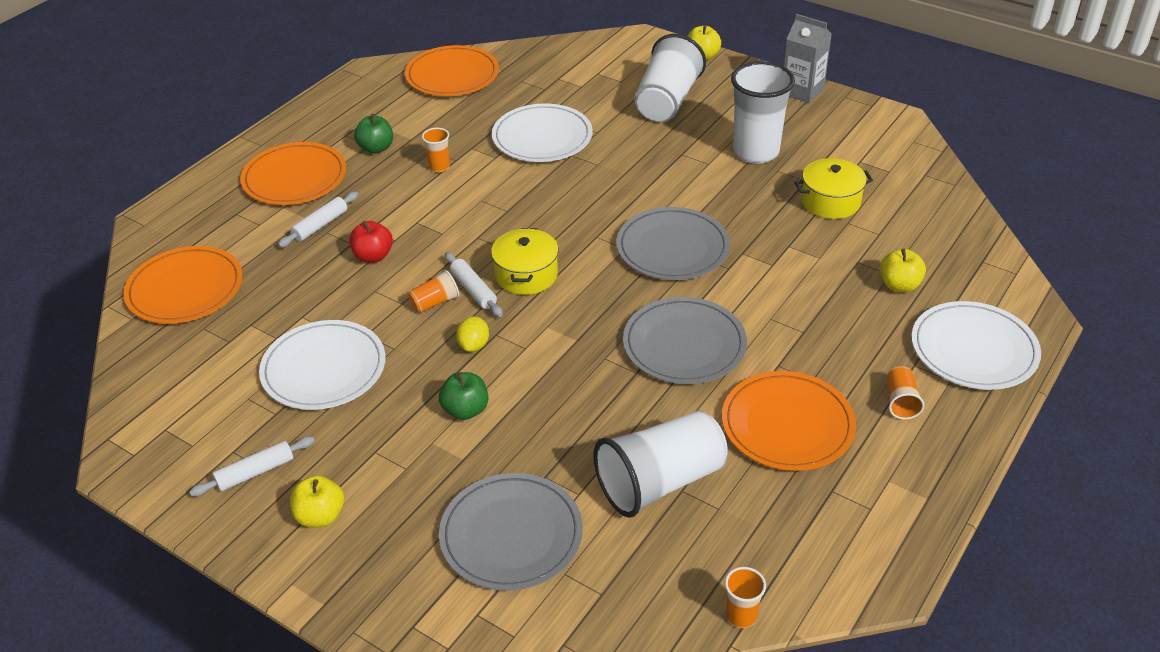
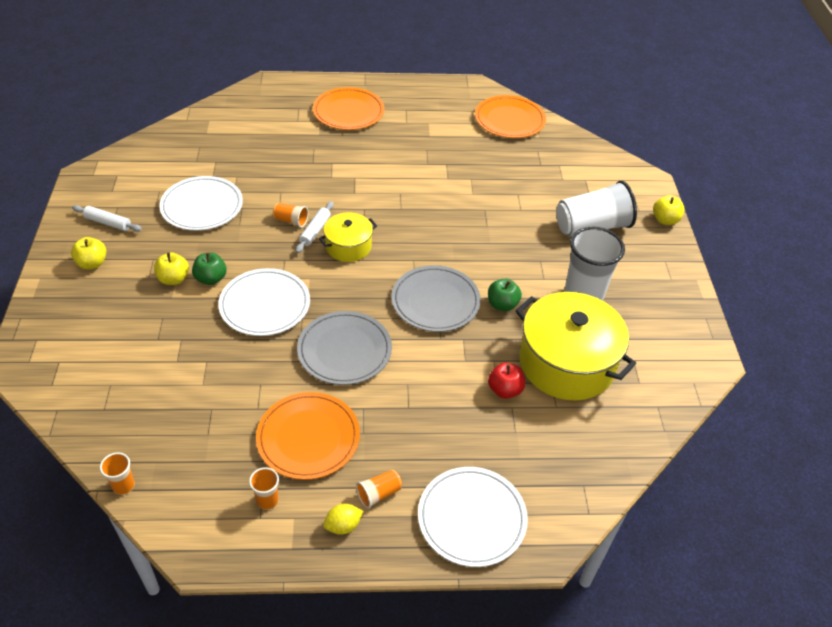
camera: 50 degrees right, 5 degrees up
orange plate [123,246,243,324] -> none
white rolling pin [278,192,358,248] -> none
red apple [349,221,393,263] -> red apple moved to [488,363,525,399]
green apple [354,114,393,154] -> green apple moved to [488,278,522,311]
orange cup [422,128,450,172] -> orange cup moved to [249,467,279,510]
grey plate [439,473,583,591] -> none
yellow lemon [456,316,489,352] -> yellow lemon moved to [323,504,363,535]
white plate [492,104,593,162] -> white plate moved to [218,268,310,336]
white cup [593,411,728,518] -> none
grey carton [784,14,832,103] -> none
yellow pot [795,158,873,219] -> yellow pot [515,292,636,401], size x1.88
yellow apple [880,249,926,293] -> yellow apple moved to [154,252,189,285]

